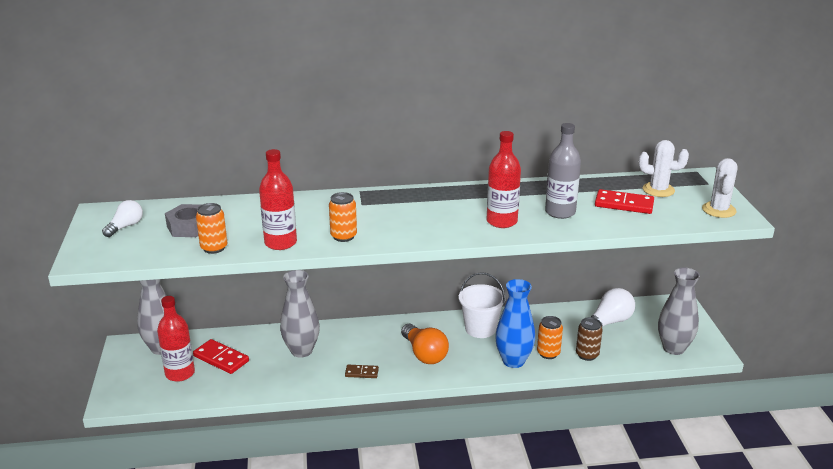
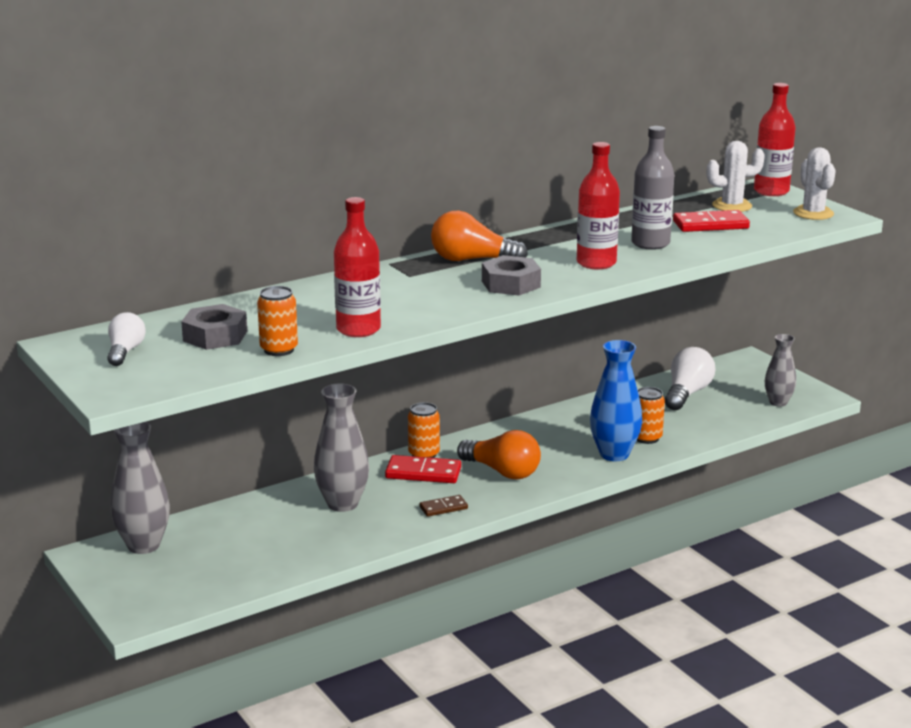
camera: 25 degrees left, 5 degrees down
red bottle [157,296,195,382] -> red bottle moved to [754,83,795,196]
red domino [193,339,249,374] -> red domino moved to [385,455,461,483]
orange can [329,192,357,242] -> orange can moved to [408,402,440,458]
white bucket [459,272,506,338] -> none
brown can [576,317,603,361] -> none
grey vase [658,268,700,355] -> grey vase [765,334,796,407], size x0.64
none -> orange light bulb [431,210,528,261]
none -> grey nut [482,255,541,296]

